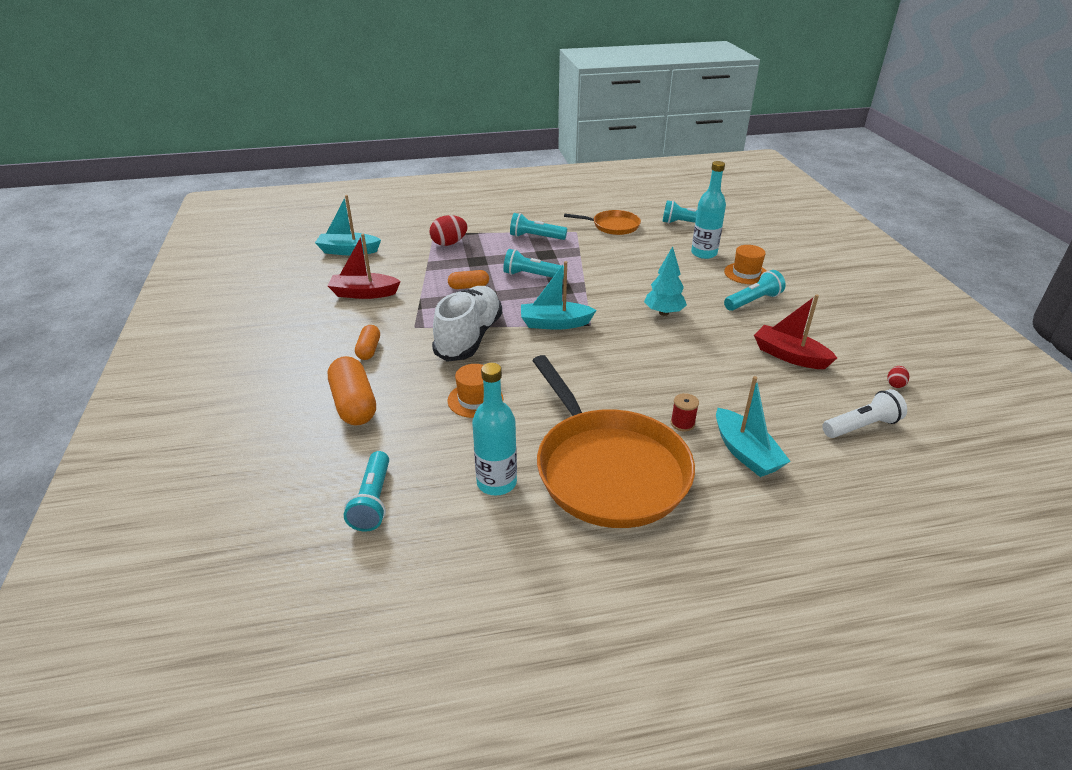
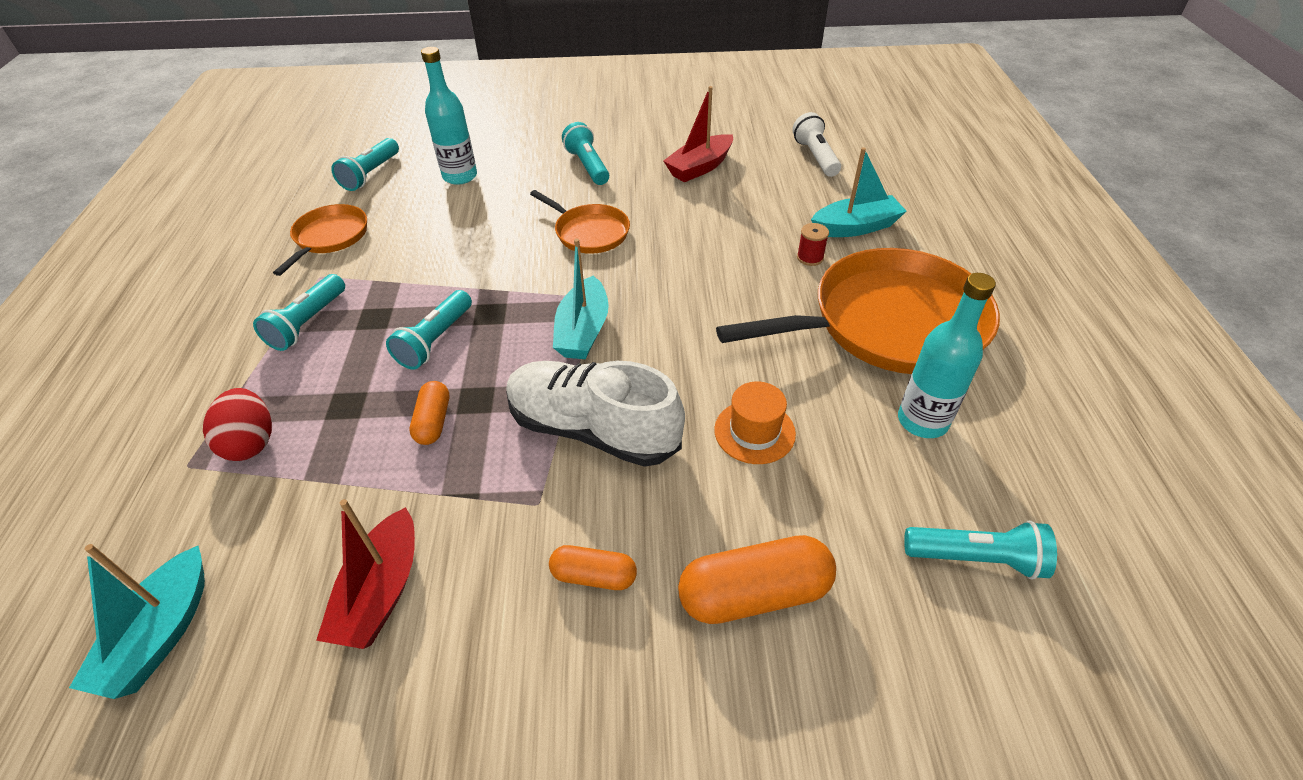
camera: 80 degrees left, 10 degrees up
turquoise tree [644,246,687,316] -> orange pan [530,190,630,254]
orange hat [724,245,766,284] -> none
red egg [887,366,909,388] -> none

